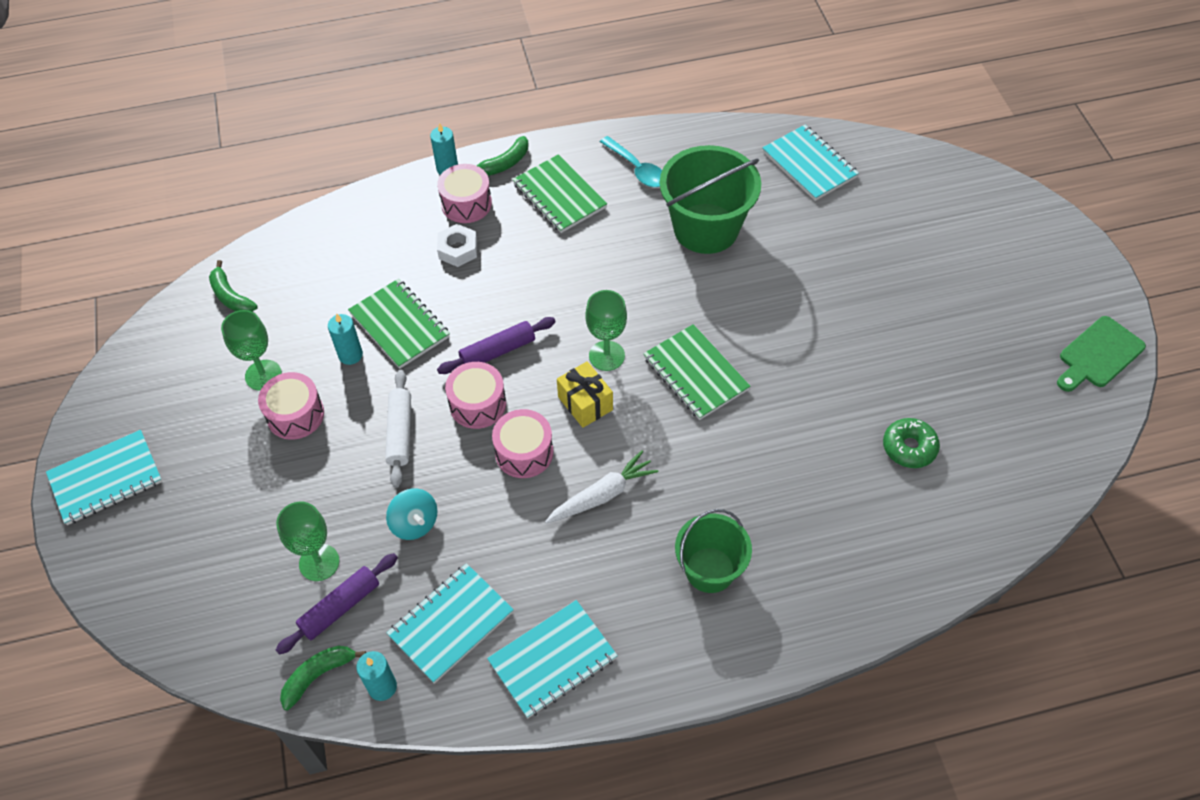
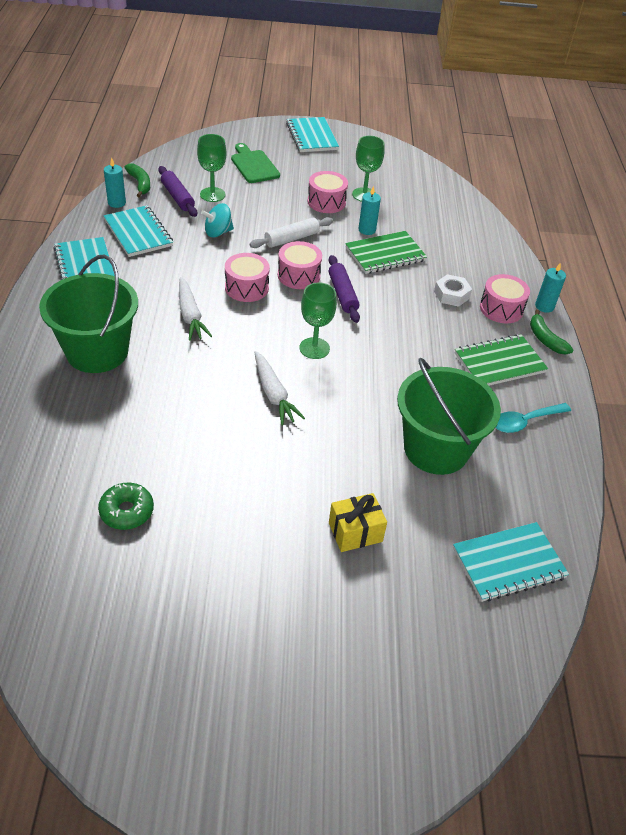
camera: 100 degrees right, 10 degrees down
green banana [209,260,258,311] -> none
white rolling pin [385,370,411,488] -> white rolling pin turned 45 degrees counterclockwise [250,217,333,248]
yellow gift [557,361,613,428] -> yellow gift moved to [329,493,387,552]
green notebook [643,324,751,420] -> white carrot [255,351,305,426]
green bucket [675,509,752,593] -> green bucket [39,255,138,373], size x1.57
green cutting board [1057,316,1146,392] -> green cutting board moved to [231,143,280,183]

